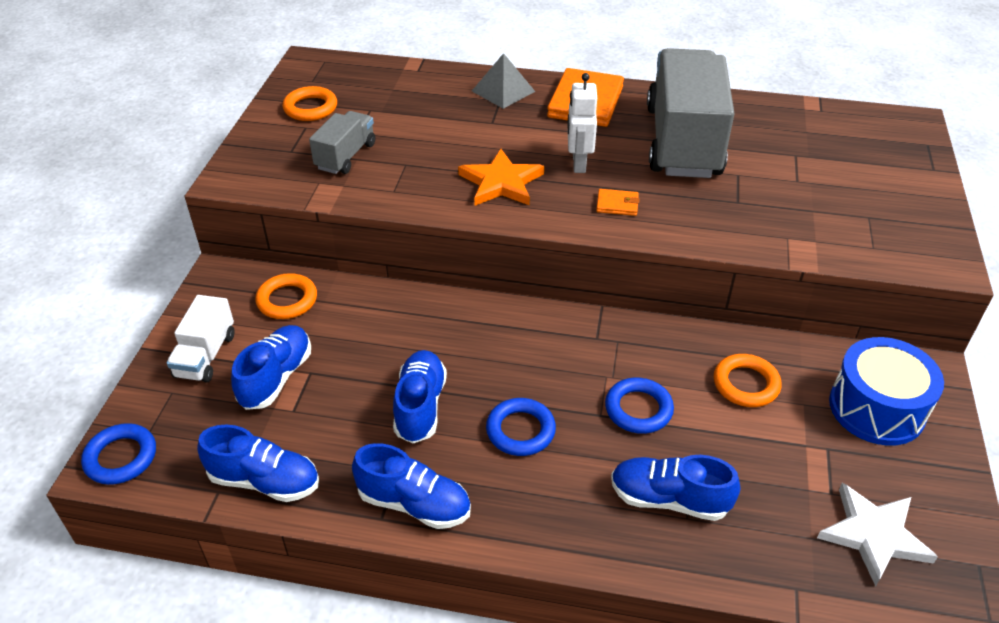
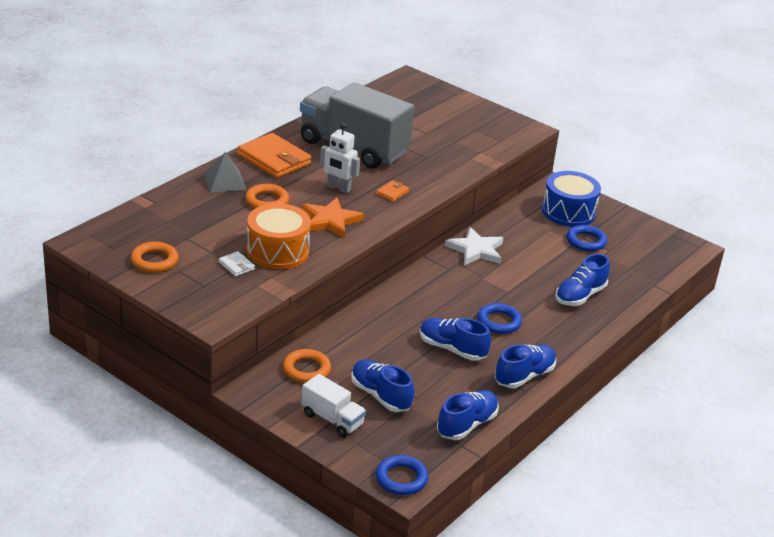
camera: 65 degrees left, 10 degrees down
grey truck [309,111,375,174] -> white wallet [219,251,255,276]
blue ring [605,378,674,434] -> blue ring moved to [567,225,607,251]
orange ring [714,354,781,407] -> orange ring moved to [245,184,289,208]
white star [817,483,938,586] -> white star moved to [445,227,503,266]
none -> orange drum [247,203,311,269]

